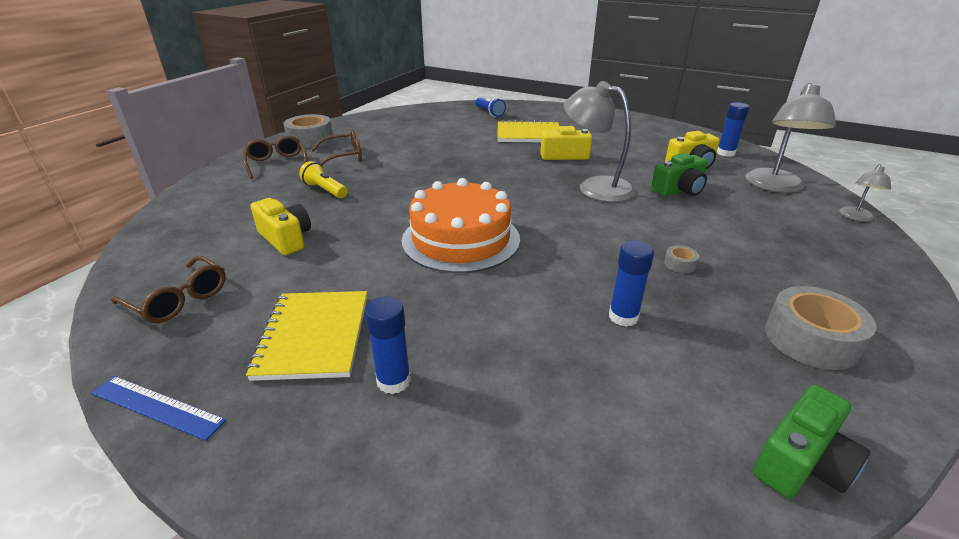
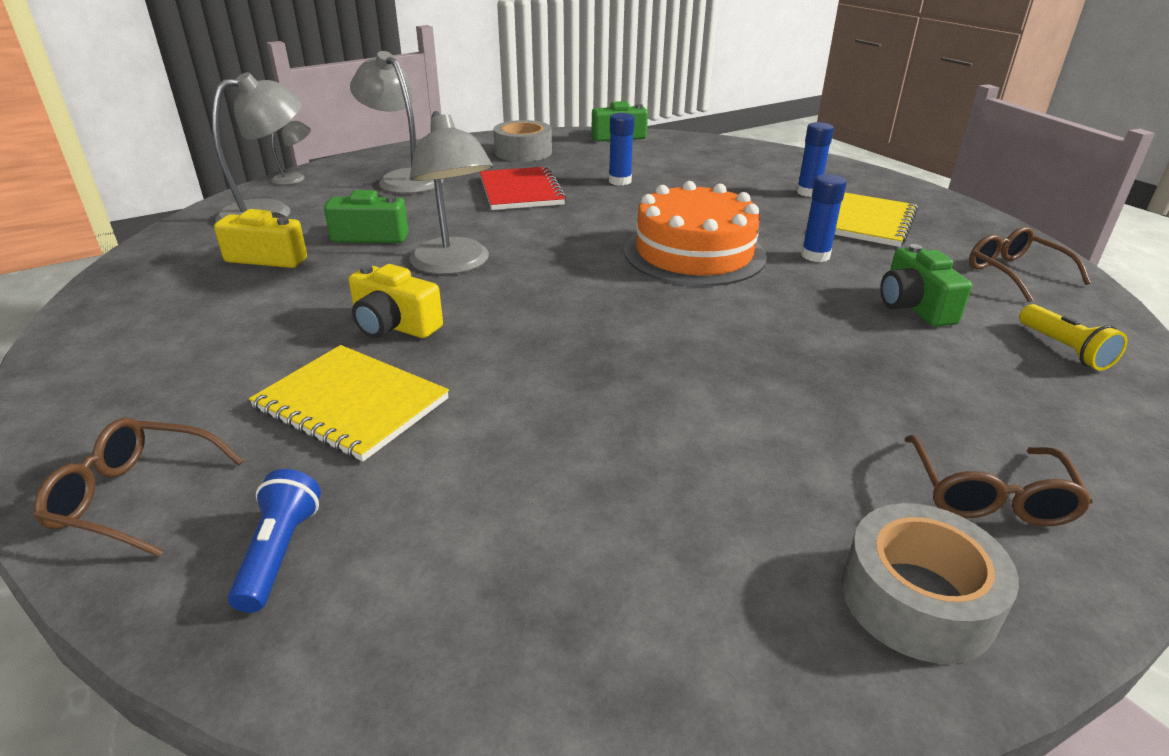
camera: 150 degrees left, 0 degrees up
blue ruler [92,376,226,441] -> none
yellow camera [250,198,311,255] -> green camera [880,244,972,327]
yellow flashlight [299,161,347,198] -> yellow flashlight moved to [1019,304,1127,371]
brown glasses [311,129,362,166] -> brown glasses moved to [34,418,244,557]
grey tape [664,245,699,273] -> red notebook [480,166,566,210]
blue glue stick [717,102,749,157] -> blue glue stick moved to [801,174,847,262]
none -> grey lamp [350,51,444,194]

